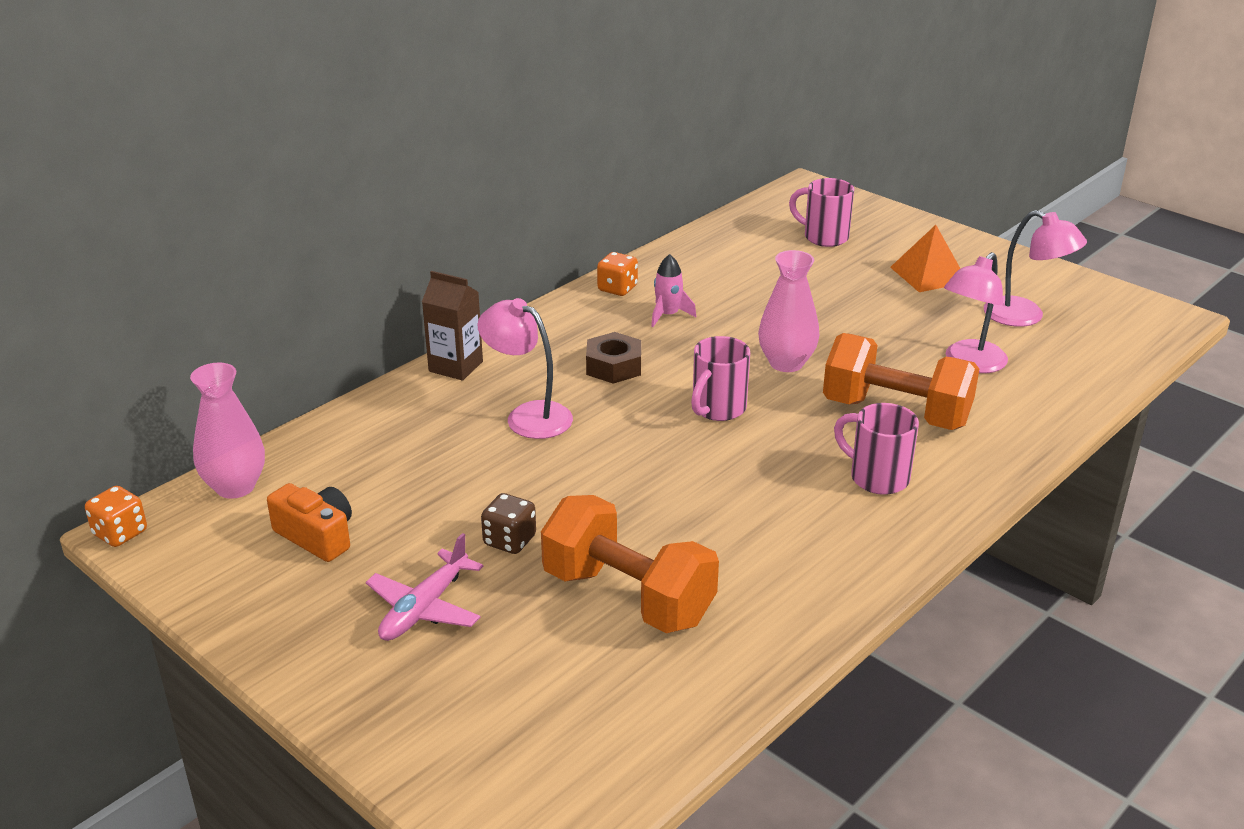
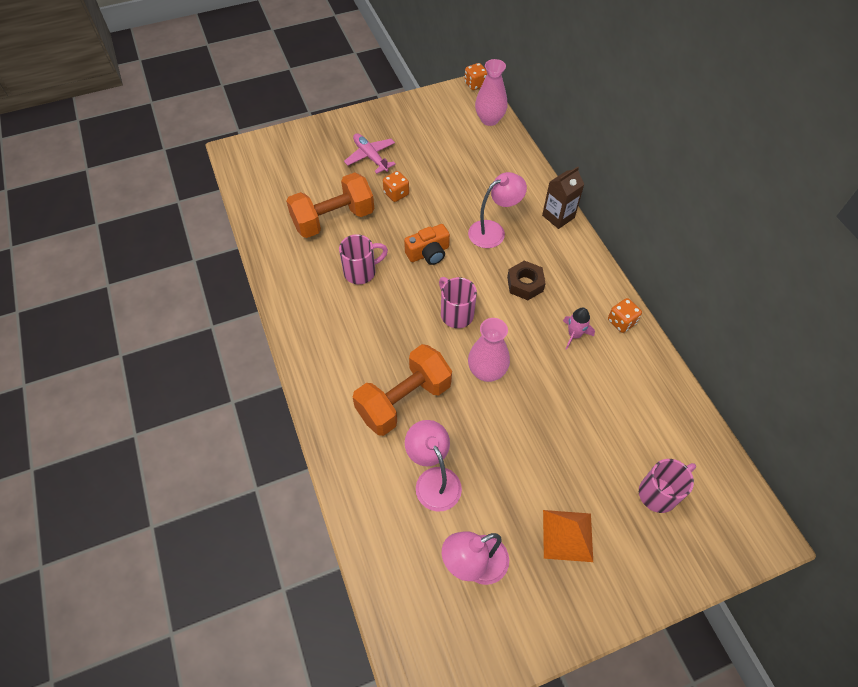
camera: 115 degrees right, 25 degrees up
orange camera [267,483,352,562] -> orange camera moved to [404,224,450,265]
brown dice [481,493,536,554] -> orange dice [383,171,409,202]
pink mug [834,403,919,495] -> pink mug moved to [339,234,388,284]

